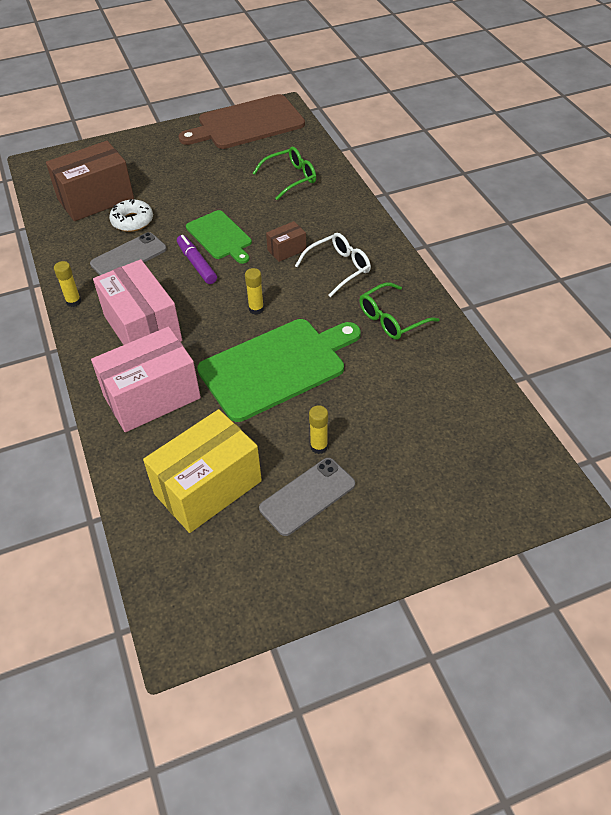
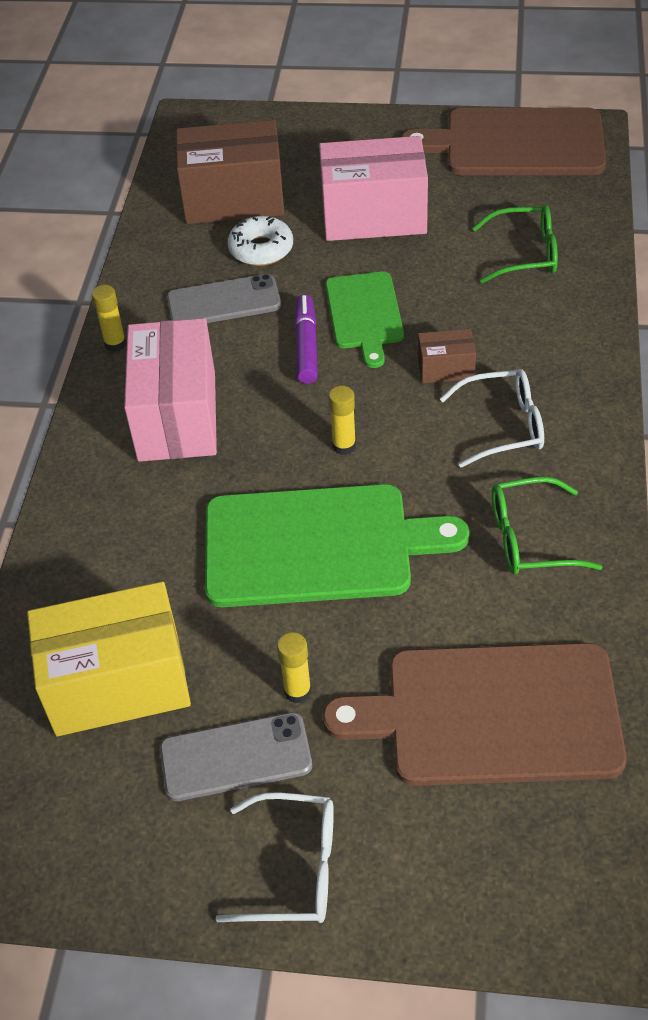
camera: 30 degrees right, 0 degrees up
pink box [91,326,201,432] -> pink box moved to [319,136,428,241]
none -> white glasses [215,793,334,923]
none -> brown cutting board [322,643,627,786]

